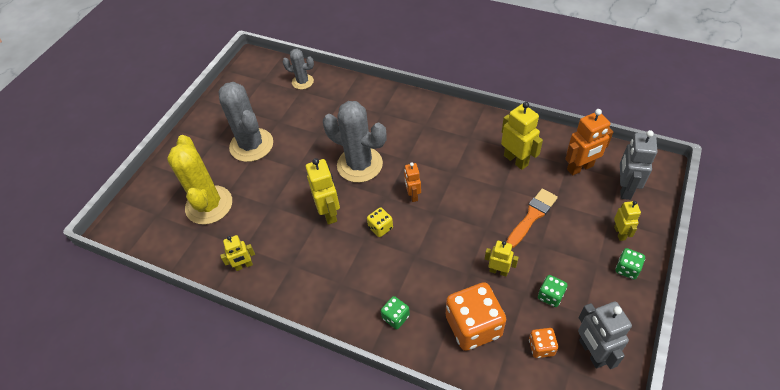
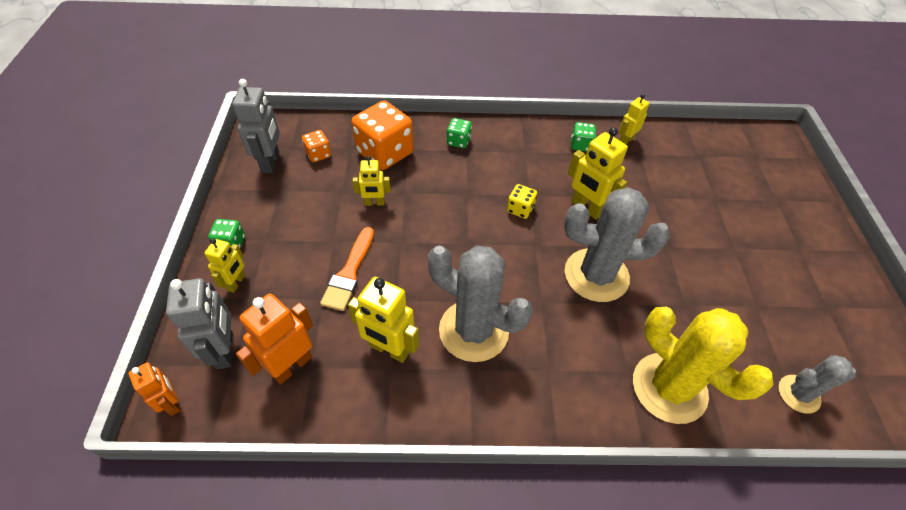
camera: 150 degrees right, 0 degrees up
yellow cactus [167,135,232,225] -> yellow cactus moved to [633,307,773,424]
grey cactus [219,82,273,162] -> grey cactus moved to [428,246,533,362]
orange robot [404,162,421,202] -> orange robot moved to [128,362,181,416]
green dice [538,275,567,307] -> green dice moved to [571,122,596,152]
grey robot [578,301,632,369] -> grey robot turned 45 degrees clockwise [232,79,280,173]
yellow robot [614,201,641,241] -> yellow robot turned 135 degrees counterclockwise [204,239,245,293]

